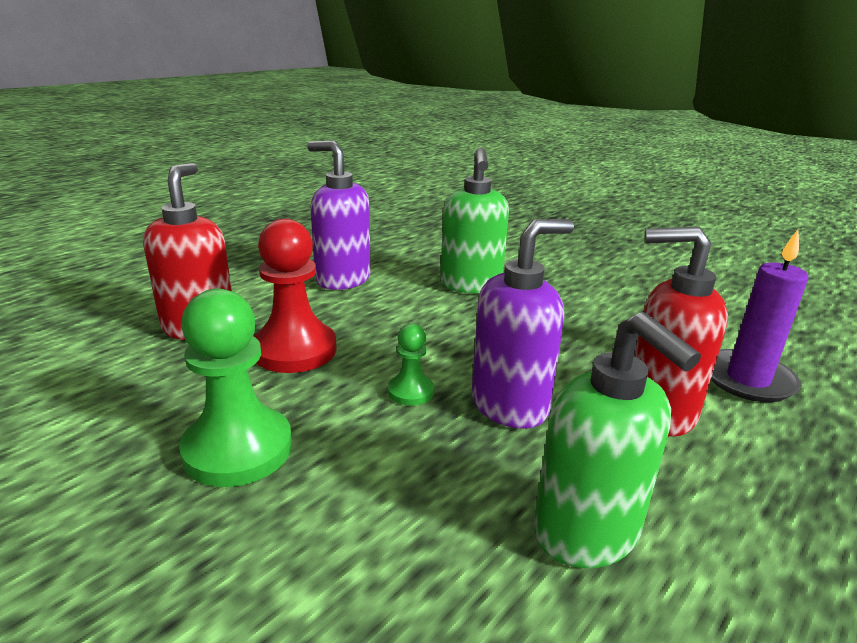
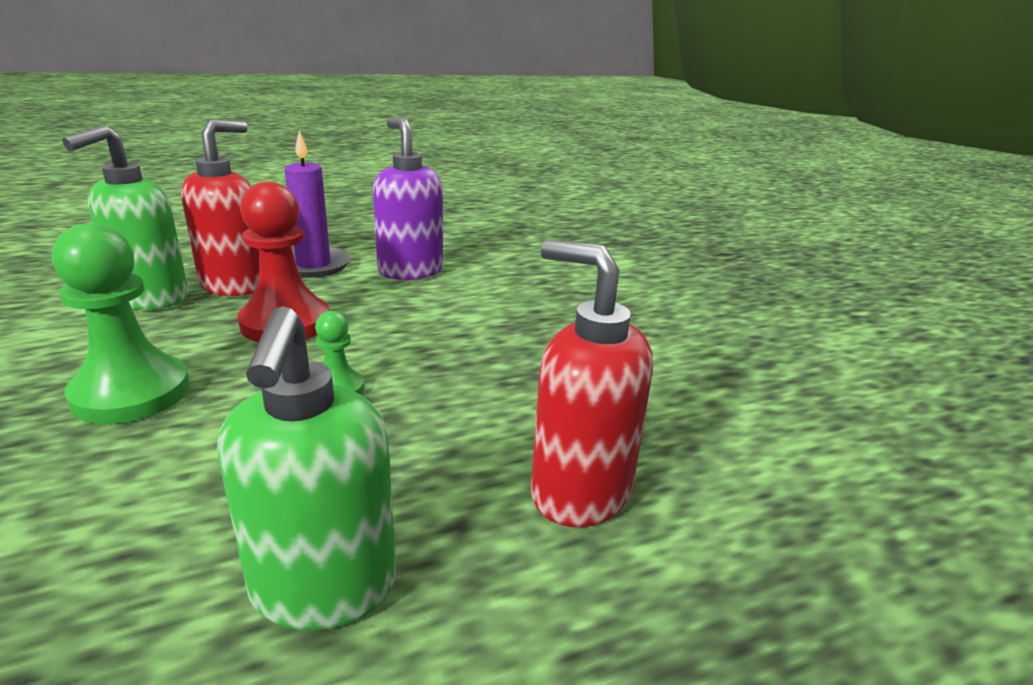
camera: 25 degrees right, 0 degrees up
green soap dispenser [440,148,509,293] -> green soap dispenser moved to [62,125,188,310]
purple soap dispenser [471,219,574,429] -> none
purple candle [711,229,809,402] -> purple candle moved to [285,131,351,278]

